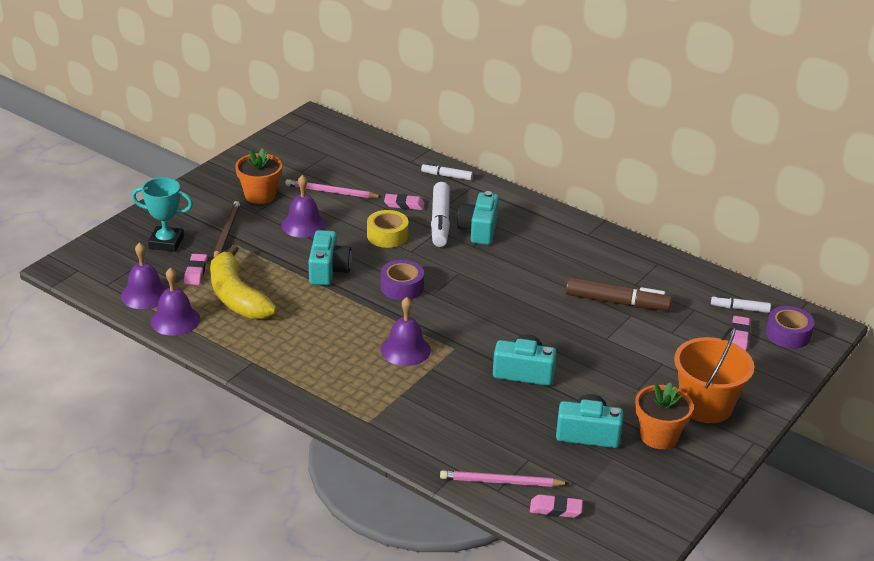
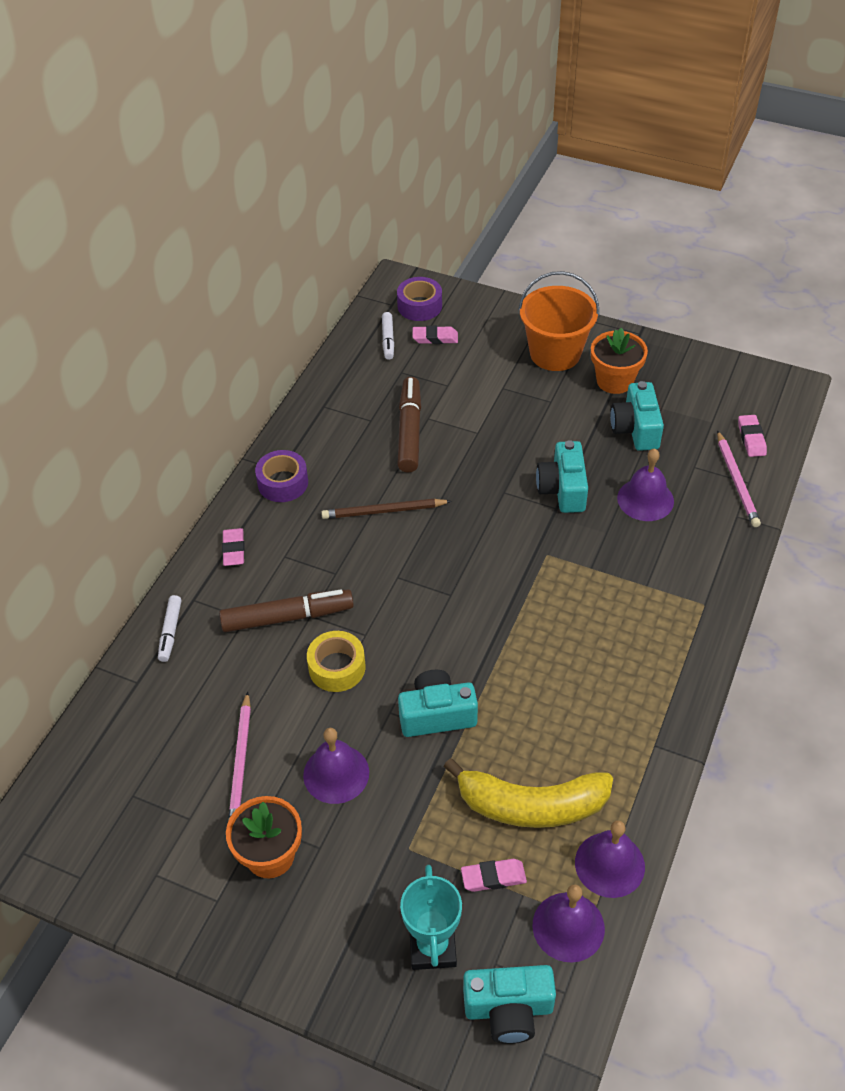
camera: 100 degrees left, 15 degrees up
yellow banana [210,245,277,319] -> yellow banana turned 45 degrees clockwise [444,758,613,828]
brown pencil [214,201,240,258] -> brown pencil moved to [321,499,452,519]
purple tape [381,260,424,300] -> purple tape moved to [255,450,308,502]
purple bell [381,297,431,366] -> purple bell moved to [617,449,674,521]
pink eraser [384,194,425,210] -> pink eraser moved to [222,528,245,566]
white marker [431,182,450,247] -> brown marker [219,589,354,632]
turquoise camera [457,191,499,245] -> turquoise camera moved to [463,965,556,1044]

